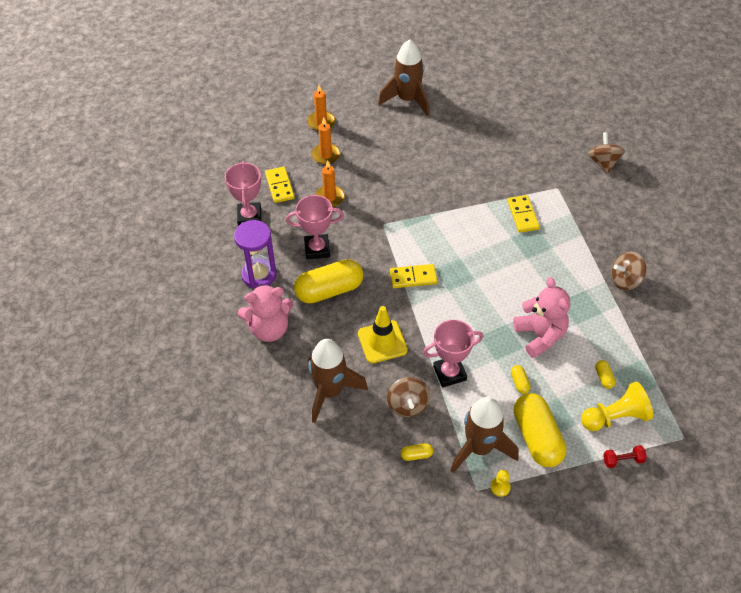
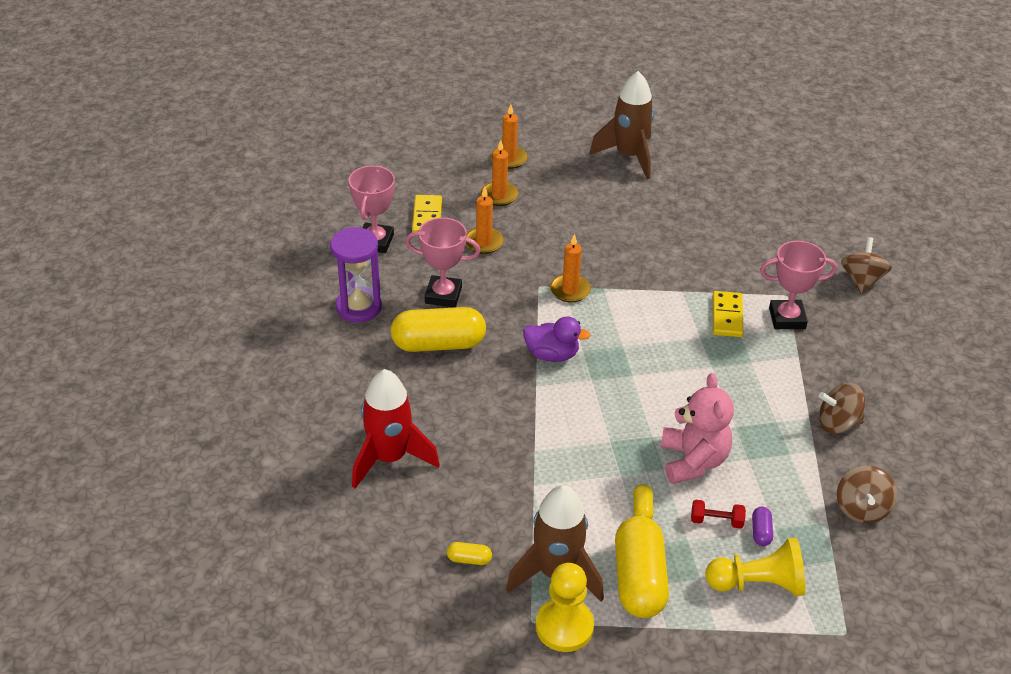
camera: 15 degrees right, 10 degrees down
pink teddy bear [238,284,294,342] -> none
brown rocket [308,339,368,423] -> red rocket [352,369,440,488]
yellow traffic cone [358,306,408,363] -> none
brown spinning top [387,377,430,417] -> brown spinning top moved to [837,466,897,523]
yellow domino [390,264,437,288] -> purple duck [523,316,591,362]
pink trophy [423,320,483,387] -> pink trophy moved to [760,241,837,329]
yellow pawn [490,470,511,497] -> yellow pawn [536,563,594,652], size x2.08
yellow capsule [595,360,616,389] -> purple capsule [752,507,773,546]
red dumbbell [603,445,647,468] -> red dumbbell moved to [691,500,746,528]
none -> orange candle [550,233,591,303]

